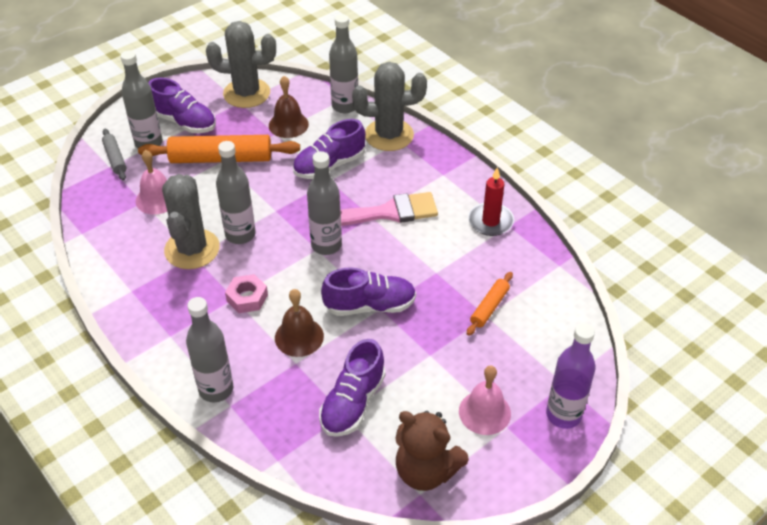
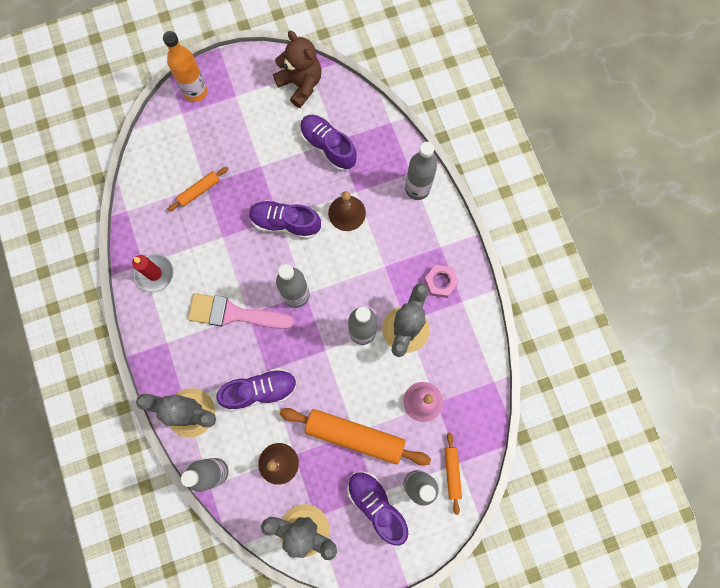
camera: 160 degrees left, 30 degrees up
grey rolling pin [102,129,127,181] -> orange rolling pin [445,432,462,515]
pink nut [225,274,268,313] -> pink nut moved to [424,265,459,298]
purple shoe [319,339,386,437] -> purple shoe turned 90 degrees counterclockwise [300,115,357,171]
pink bell [459,365,511,435] -> none
purple bottle [546,323,596,429] -> orange bottle [163,31,208,102]

